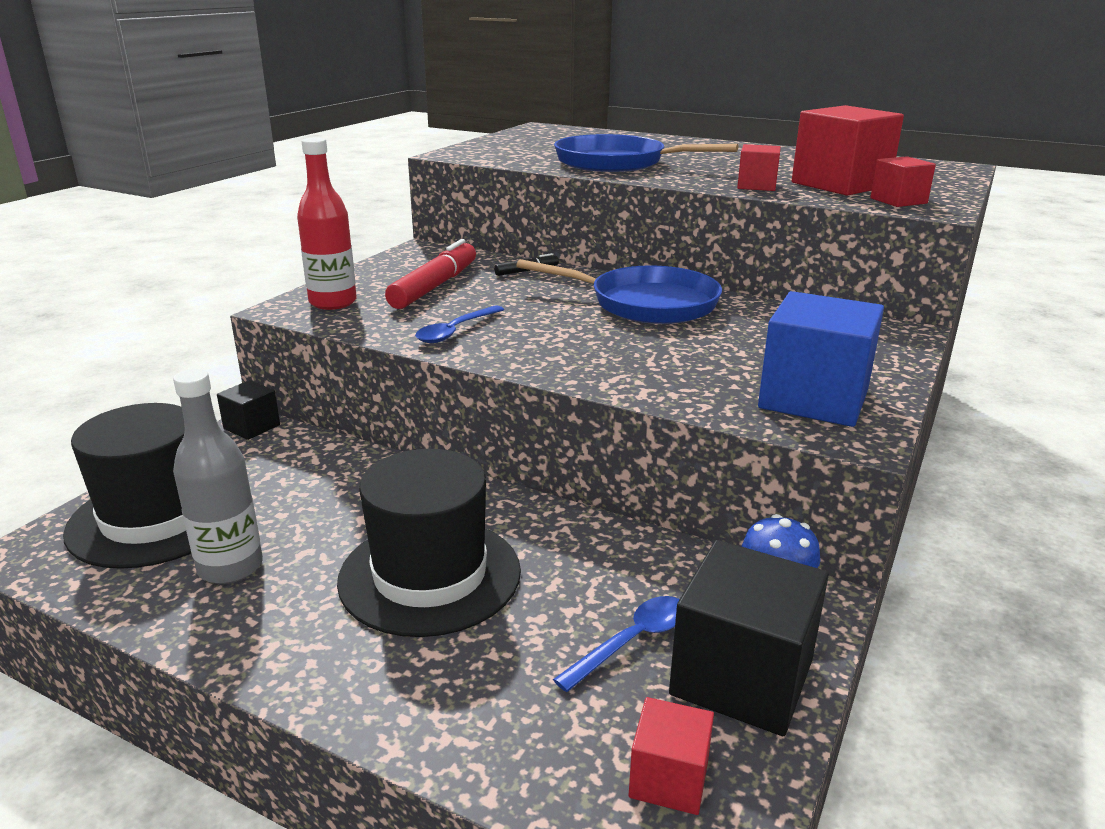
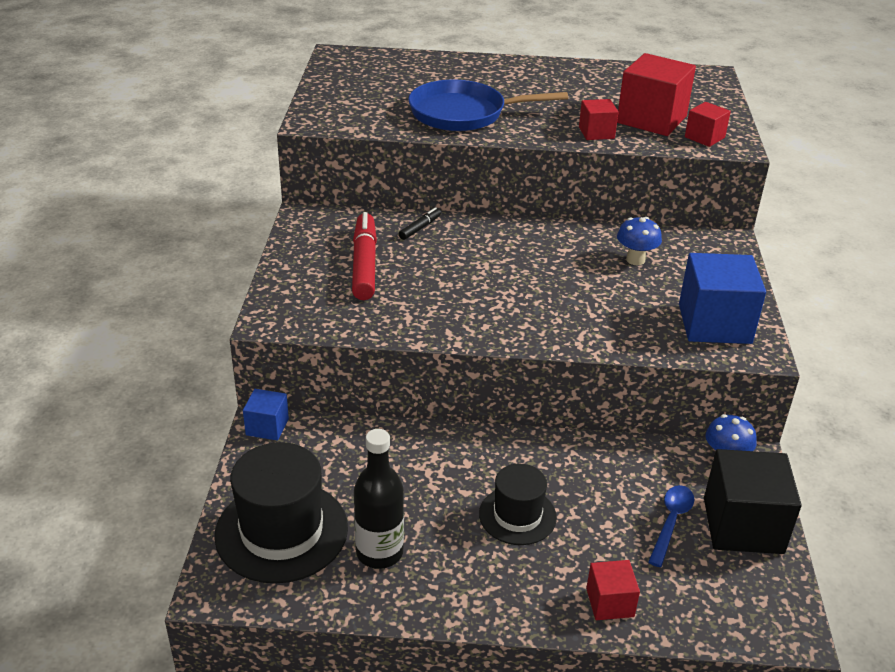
camera: 25 degrees left, 10 degrees up
grey bottle [173,369,263,584] -> black bottle [354,429,404,569]
black cube [217,380,280,440] -> blue cube [243,389,289,441]
red bottle [297,138,357,310] -> none
black hat [337,449,521,637] -> black hat [479,464,557,545], size x0.60
blue spoon [415,305,504,343] -> none
blue pan [516,259,722,324] -> none
red cube [629,697,714,815] -> red cube moved to [586,560,640,620]
none -> blue mushroom [617,217,662,265]

